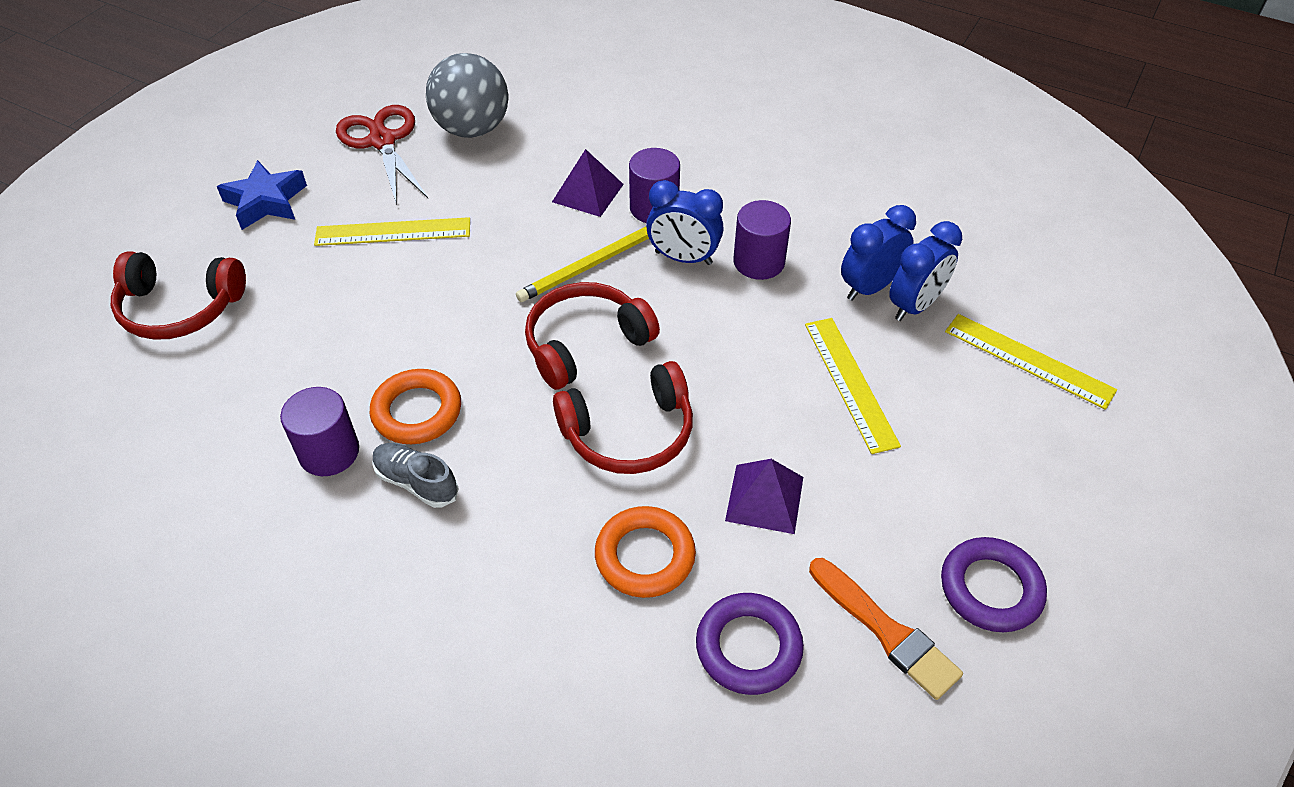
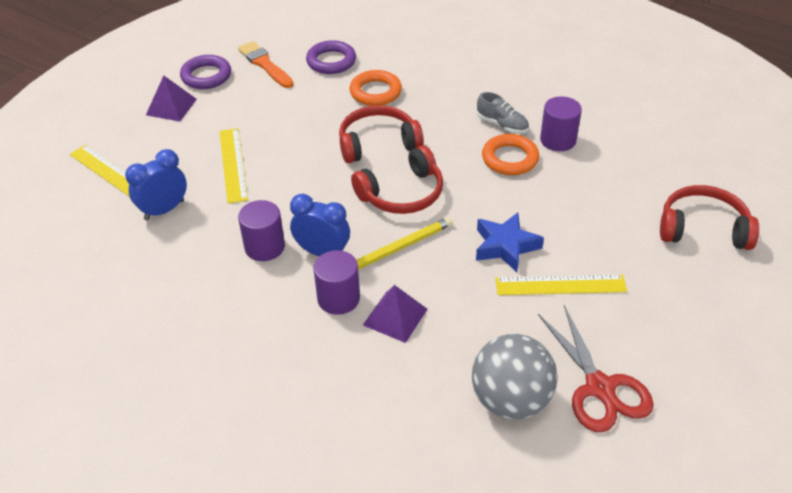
camera: 175 degrees left, 5 degrees down
blue star [217,160,307,230] -> blue star moved to [476,212,544,272]
purple pyramid [725,459,803,534] -> purple pyramid moved to [146,76,197,121]
blue clock [841,205,916,301] -> none

